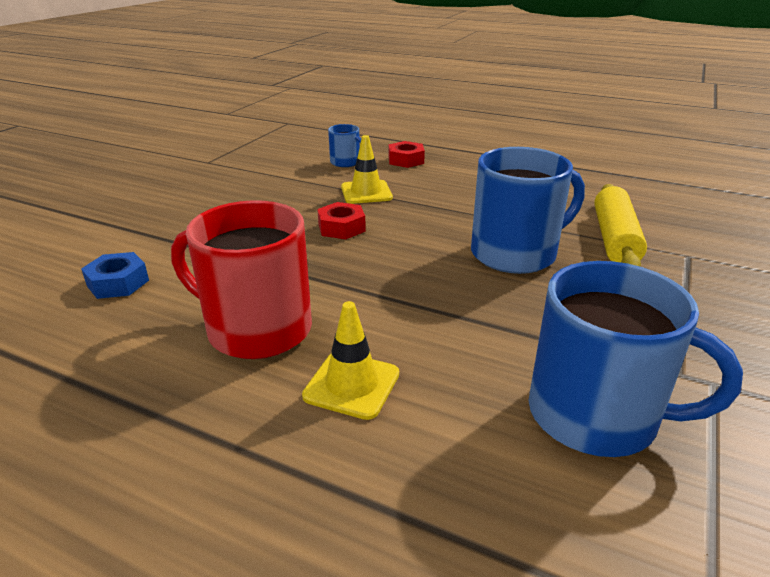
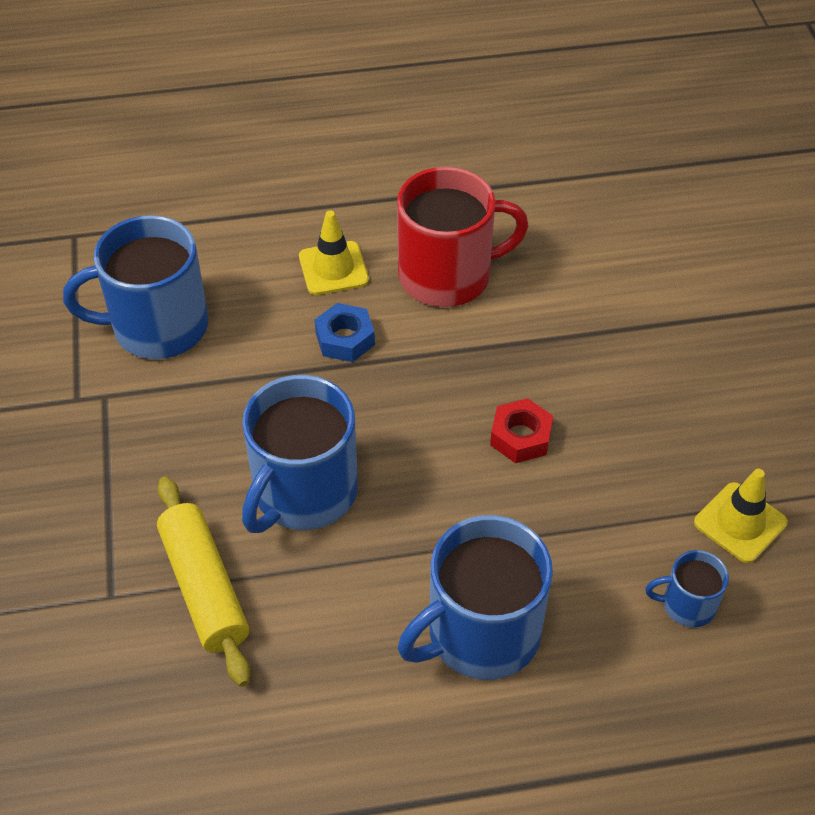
camera: 145 degrees right, 20 degrees up
blue nut [81,252,149,299] -> blue nut moved to [315,303,375,362]
yellow traffic cone [341,135,393,204] -> yellow traffic cone moved to [694,469,788,563]
red nut [389,141,425,168] -> none
none -> blue mug [398,515,553,680]

